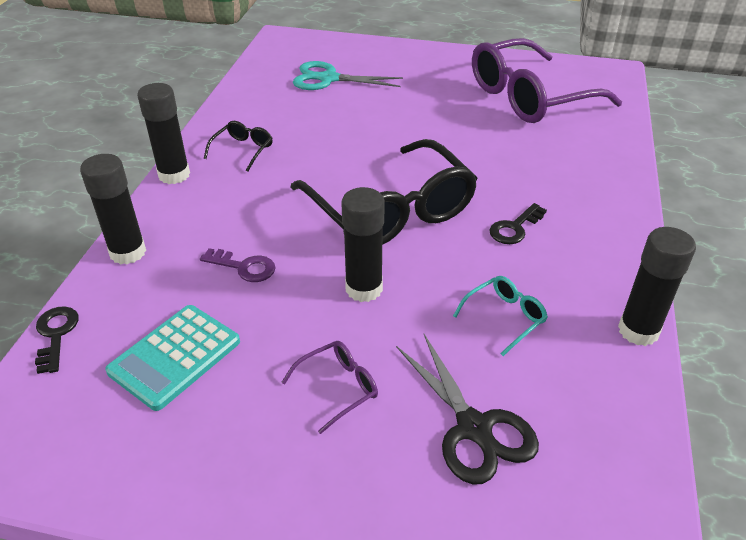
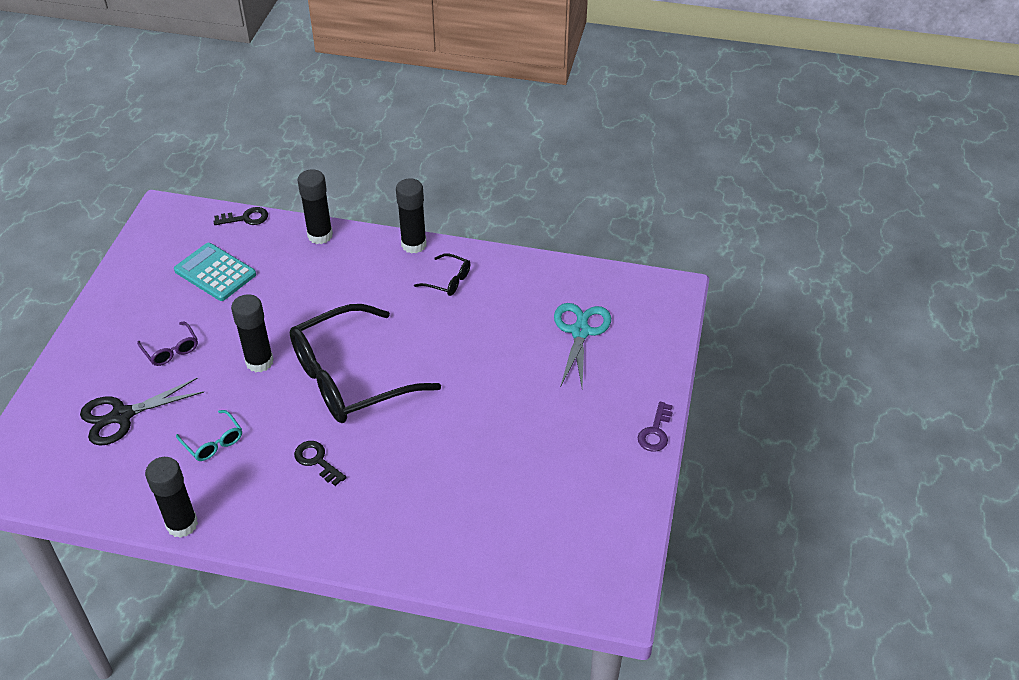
camera: 90 degrees right, 5 degrees up
purple key [200,248,276,282] -> purple key moved to [638,402,673,452]
purple glasses [472,38,622,123] -> none

